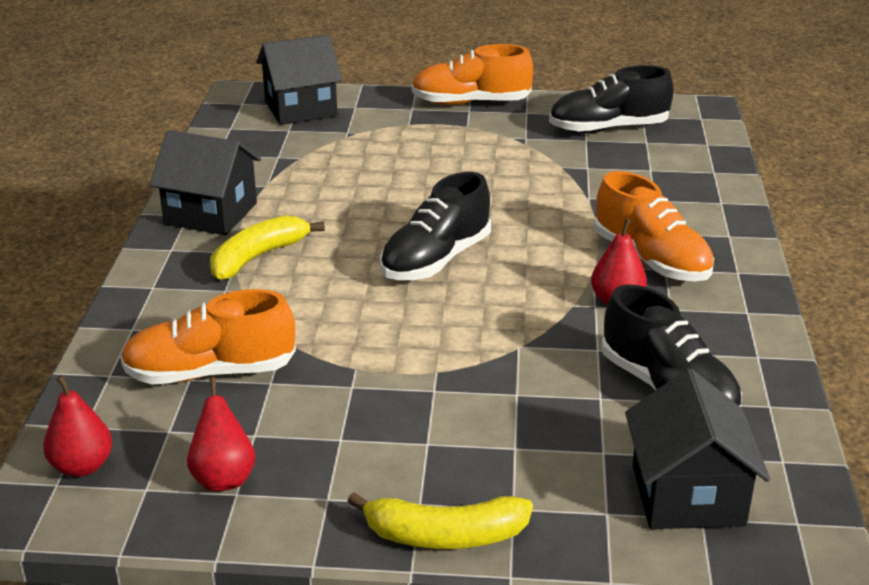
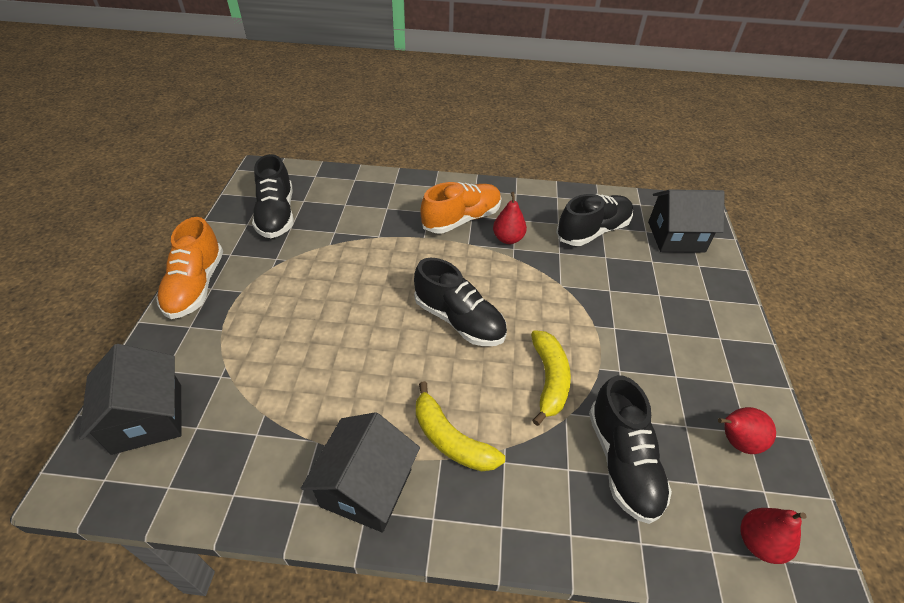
camera: 90 degrees left, 15 degrees up
orange shoe [120,289,296,384] -> black shoe [589,375,672,524]
yellow banana [347,492,533,549] -> yellow banana moved to [531,330,571,426]

